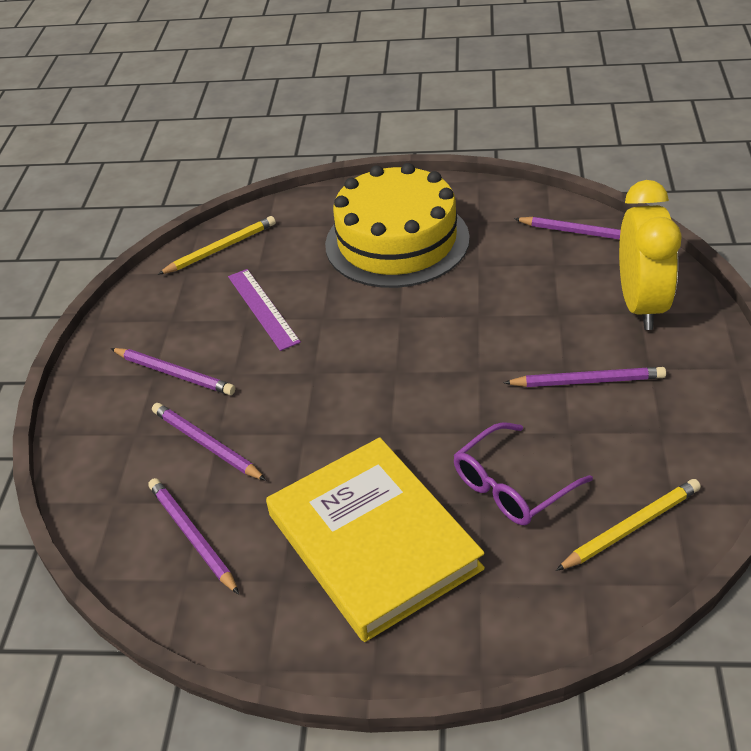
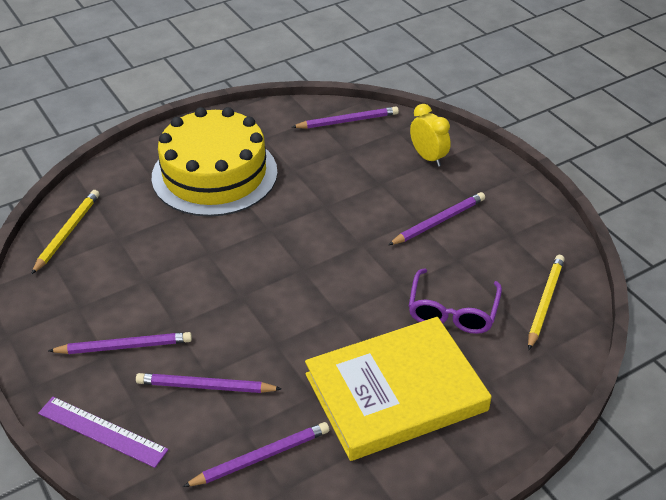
camera: 40 degrees left, 0 degrees up
purple pencil [148,478,239,594] -> purple pencil turned 135 degrees clockwise [183,422,329,487]
purple ruler [228,269,301,351] -> purple ruler moved to [38,397,169,468]
yellow book [266,437,485,642] -> yellow book turned 45 degrees counterclockwise [305,317,492,461]
yellow clock [619,180,682,330] -> yellow clock [410,104,451,166], size x0.58

